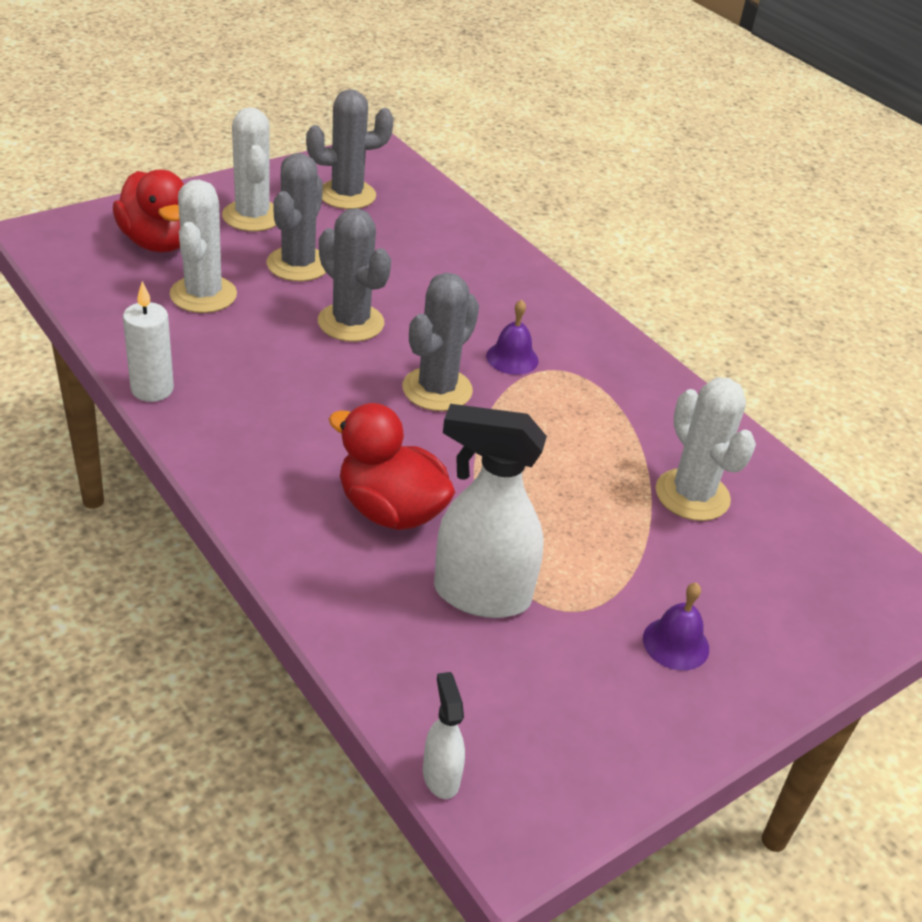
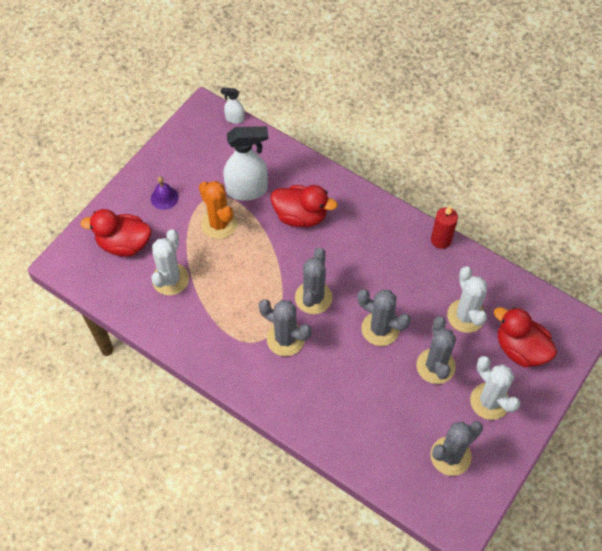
camera: 165 degrees right, 20 degrees up
white candle [123,281,174,402] -> red candle [431,206,458,249]
white spray bottle [423,672,465,799] -> white spray bottle turned 135 degrees clockwise [221,87,245,124]
purple bell [486,299,539,375] -> grey cactus [259,299,312,356]
white cactus [656,377,756,521] -> white cactus turned 60 degrees clockwise [151,229,189,295]
none -> red duck [80,209,151,257]
none -> orange cactus [199,181,237,239]

